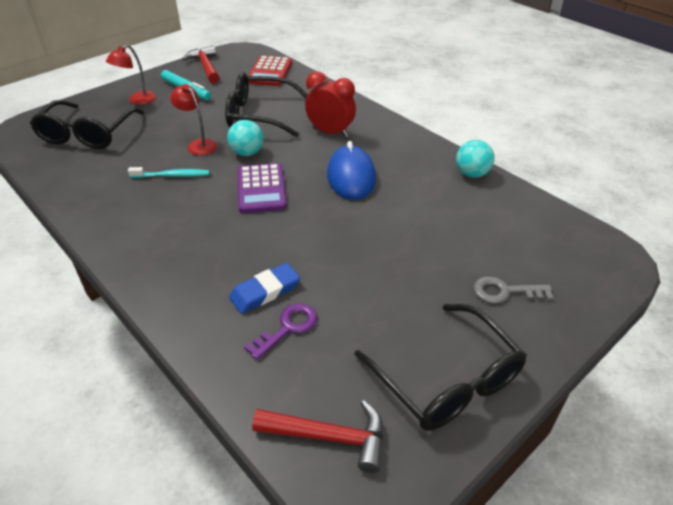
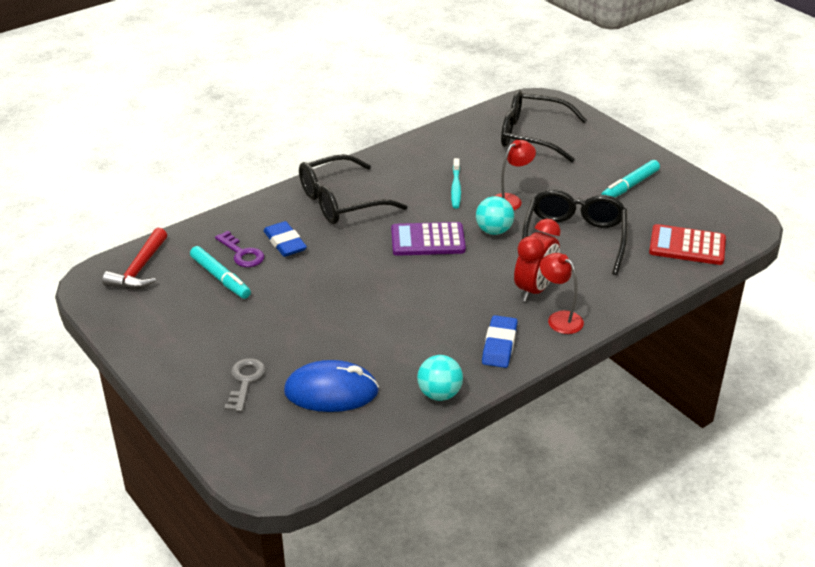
camera: 95 degrees right, 5 degrees down
red lamp [106,45,156,105] -> red lamp moved to [540,253,584,334]
red hammer [182,45,219,83] -> none
blue mouse [327,141,376,200] -> blue mouse moved to [284,360,379,412]
black glasses [354,304,527,431] -> black glasses moved to [299,154,408,224]
none -> turquoise marker [190,246,251,299]
none -> blue eraser [482,315,517,368]

